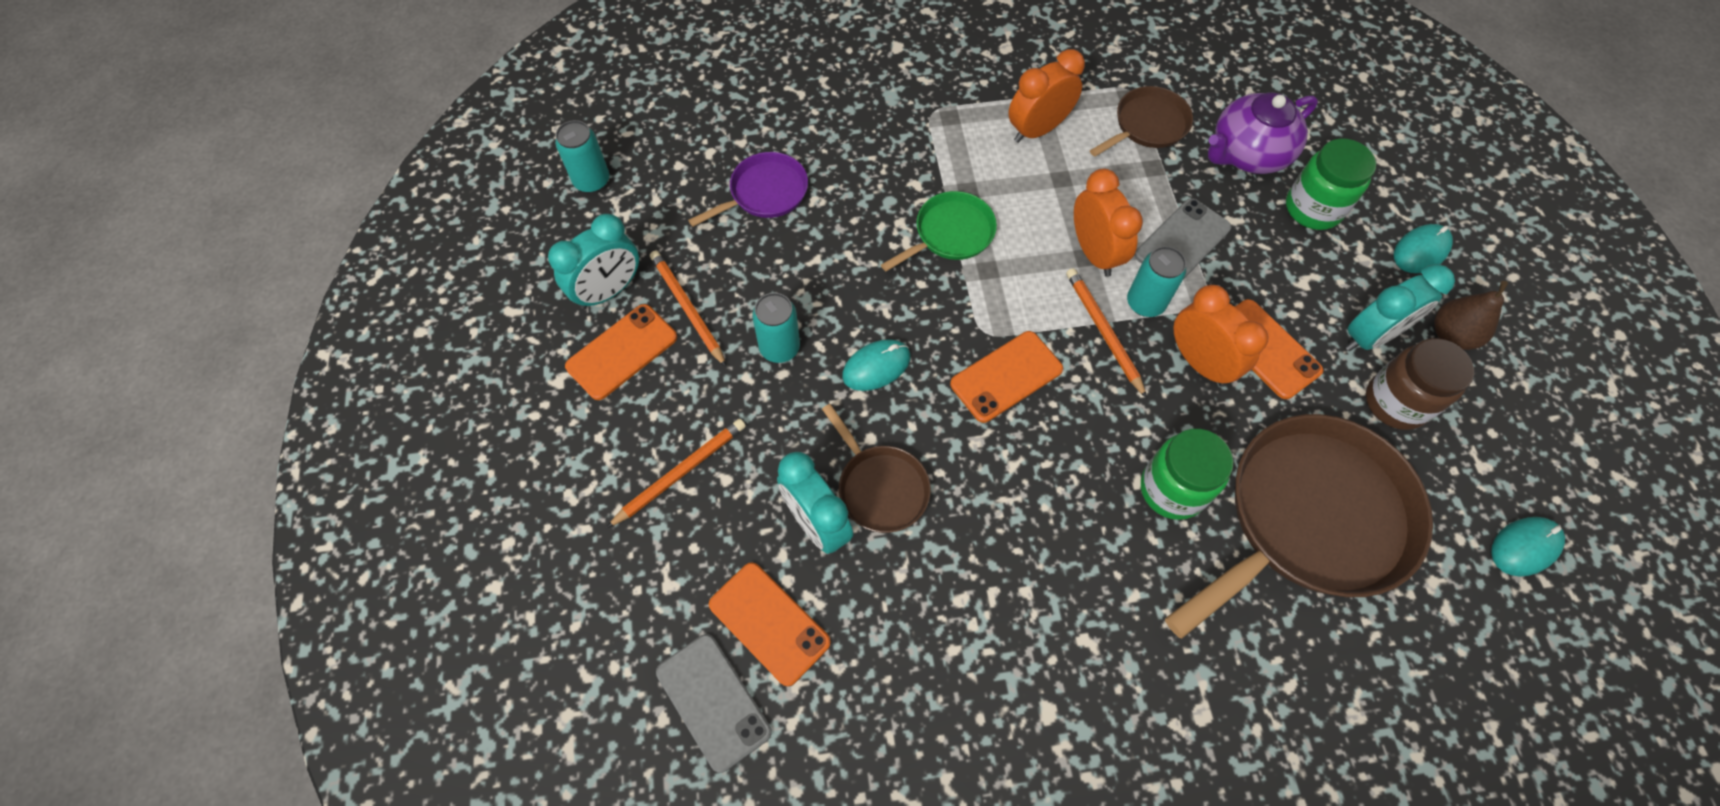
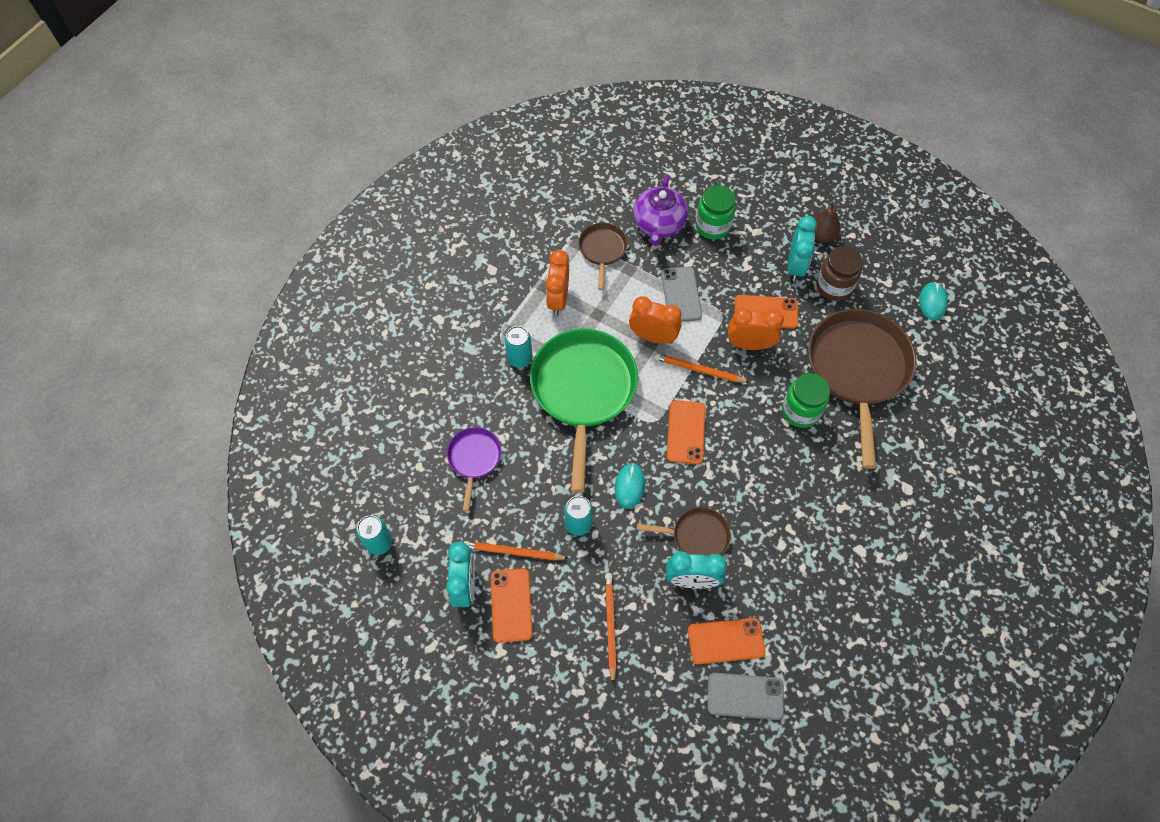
camera: 50 degrees left, 0 degrees up
green pan [881,191,997,271] -> green pan [530,329,638,493], size x2.04
turquoise can [1127,246,1186,317] -> turquoise can moved to [505,326,533,368]
turquoise mouse [1394,224,1453,273] -> none

